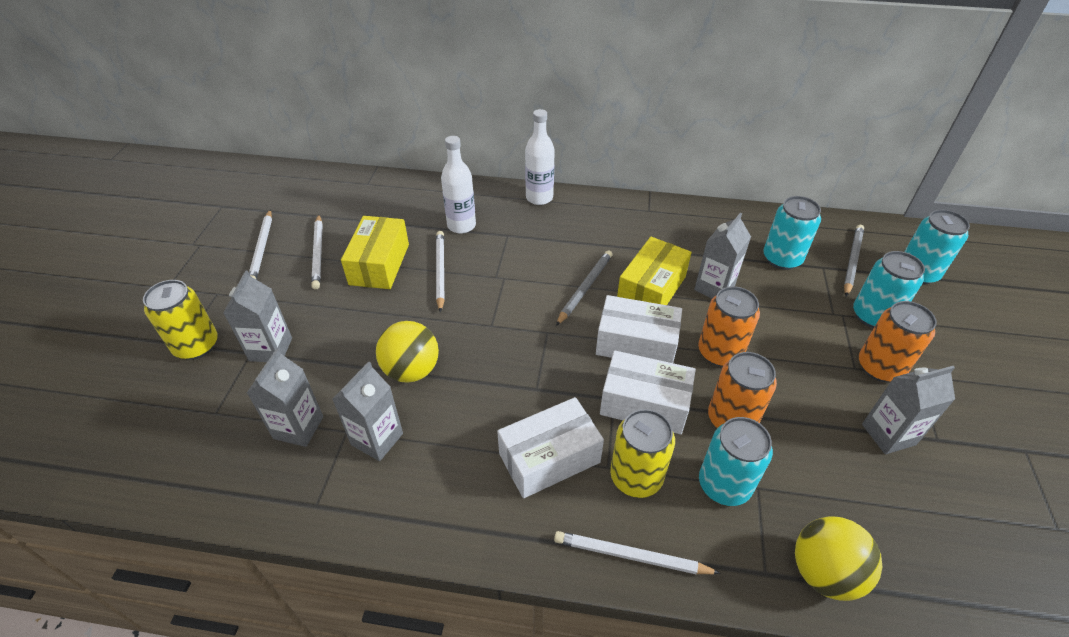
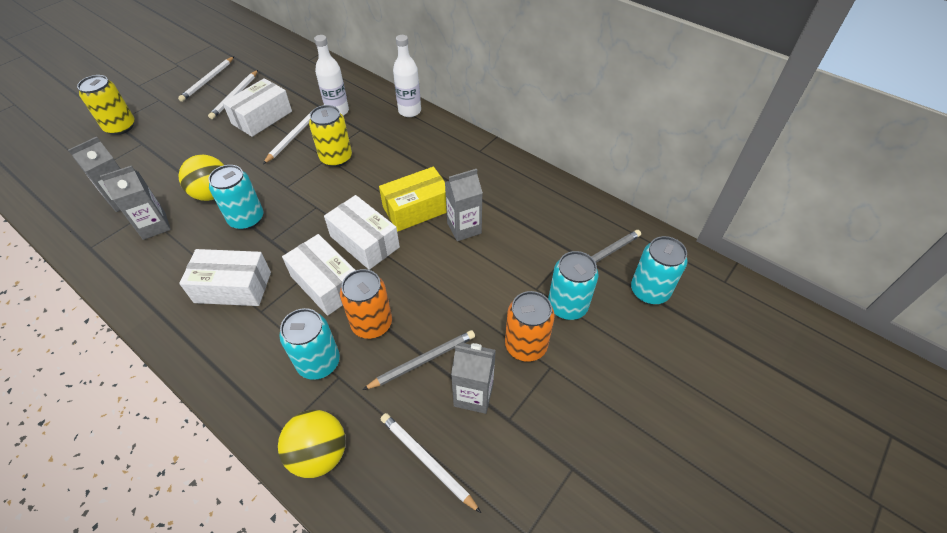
camera: 30 degrees right, 5 degrees up
grey carton [223,271,292,362] -> none
yellow box [341,216,409,289] -> white box [222,78,292,137]
white pencil [554,531,721,574] -> white pencil moved to [381,413,481,513]
grey pencil [556,250,612,326] -> grey pencil moved to [363,330,475,390]
yellow can [610,409,675,498] -> yellow can moved to [309,105,352,167]
orange can [698,286,760,367] -> none
turquoise can [763,196,821,270] -> turquoise can moved to [208,165,263,230]

